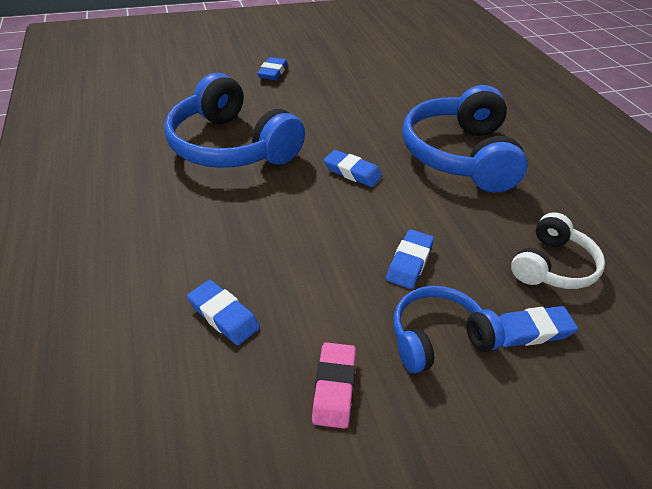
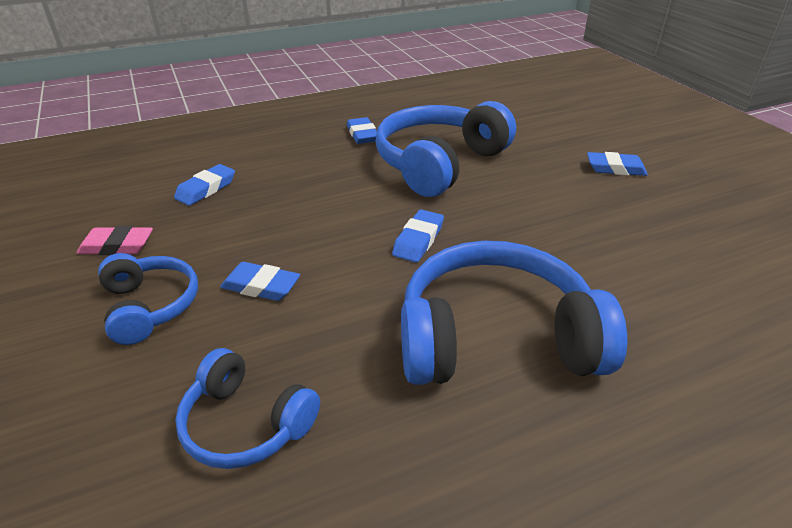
camera: 85 degrees right, 5 degrees down
blue eraser [499,306,578,347] -> blue eraser moved to [347,117,377,144]
white headphones [511,212,605,289] -> blue headphones [175,348,320,469]

